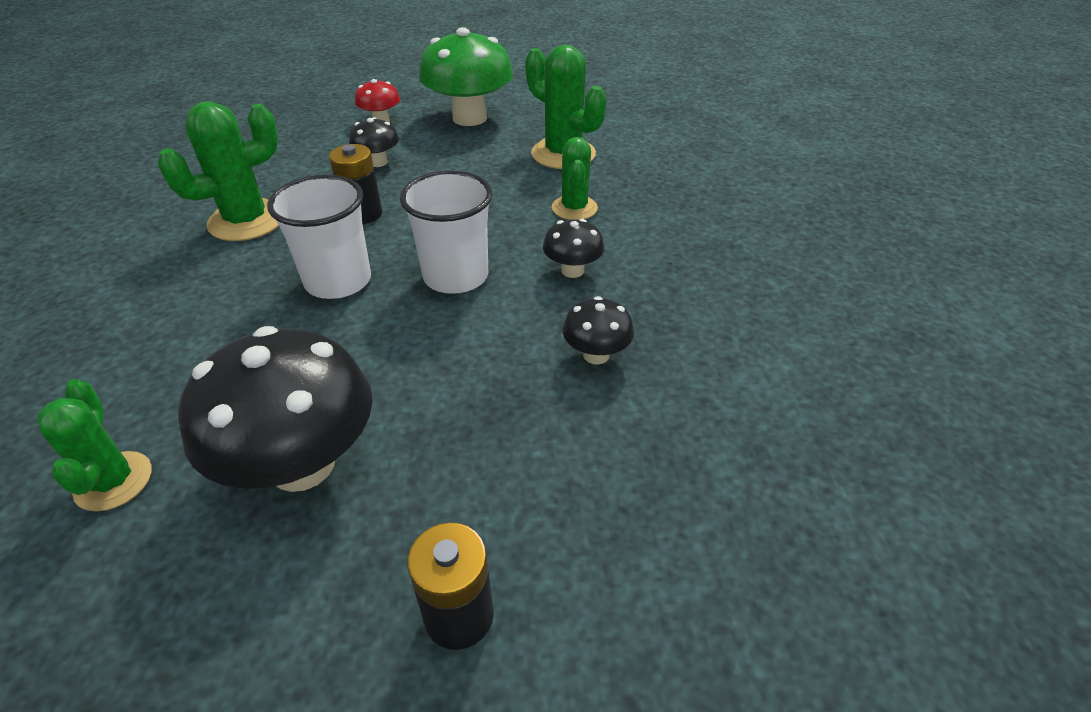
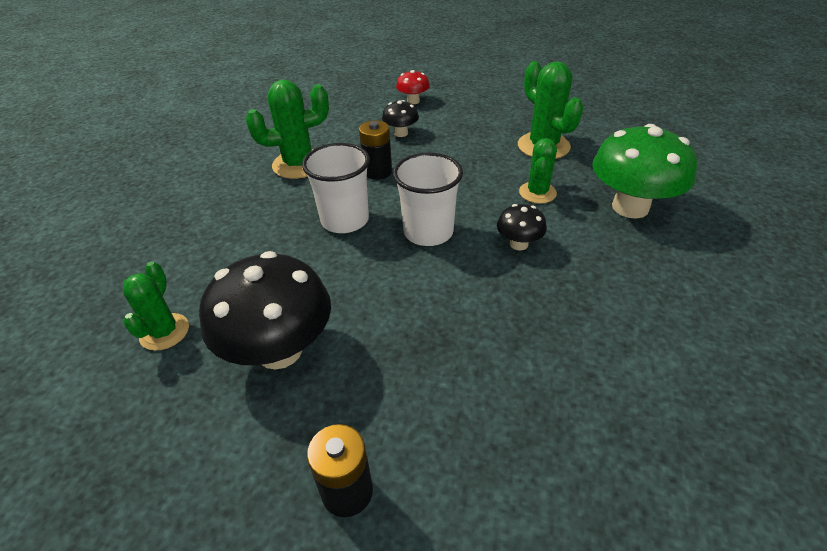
camera: 20 degrees right, 0 degrees up
green mushroom [419,27,513,126] -> green mushroom moved to [592,124,697,219]
black mushroom [563,296,634,364] -> none

